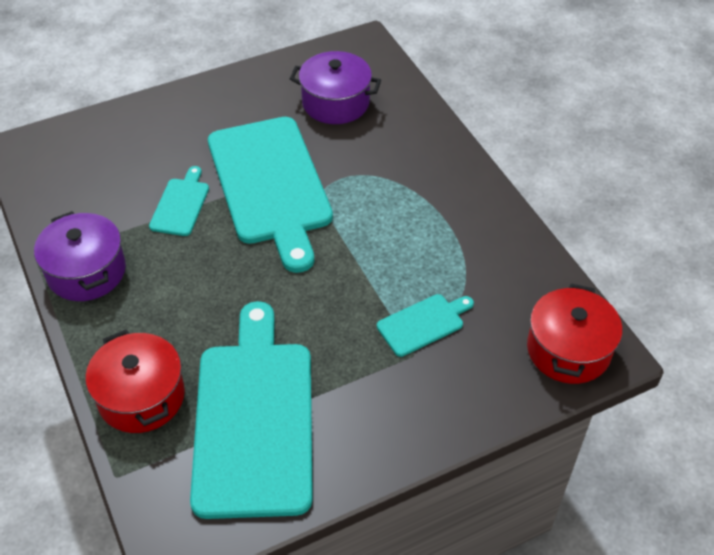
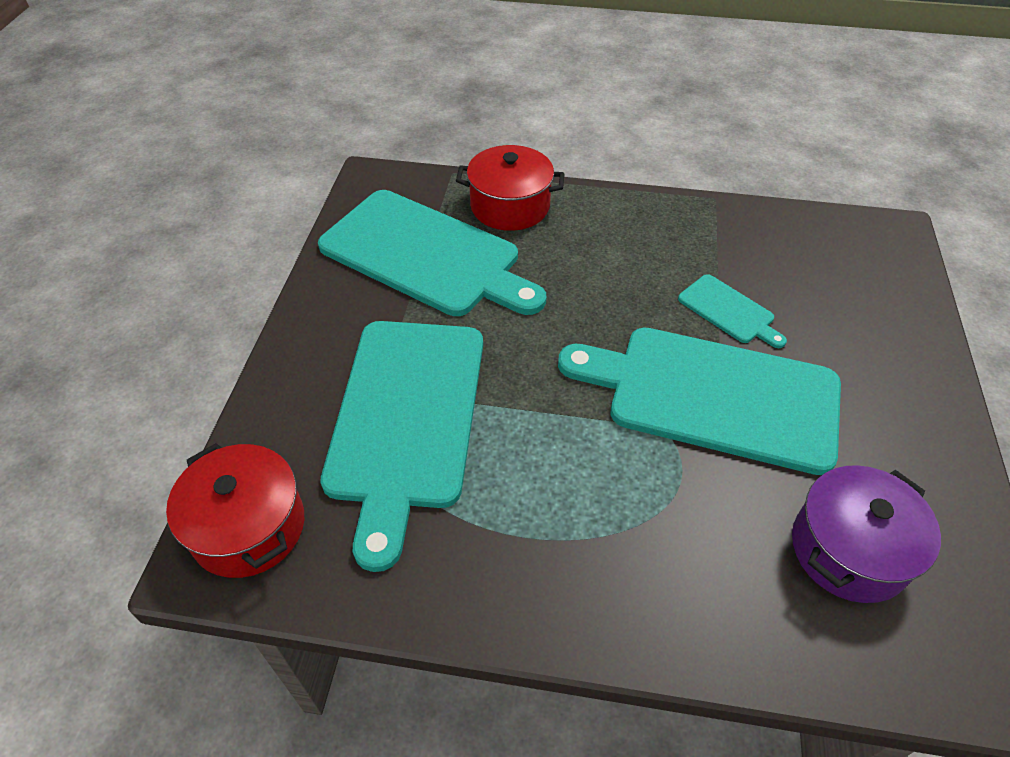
camera: 125 degrees right, 0 degrees up
purple pot [34,211,126,301] -> none
turquoise cutting board [377,294,474,357] -> turquoise cutting board [320,321,483,572], size x2.26

